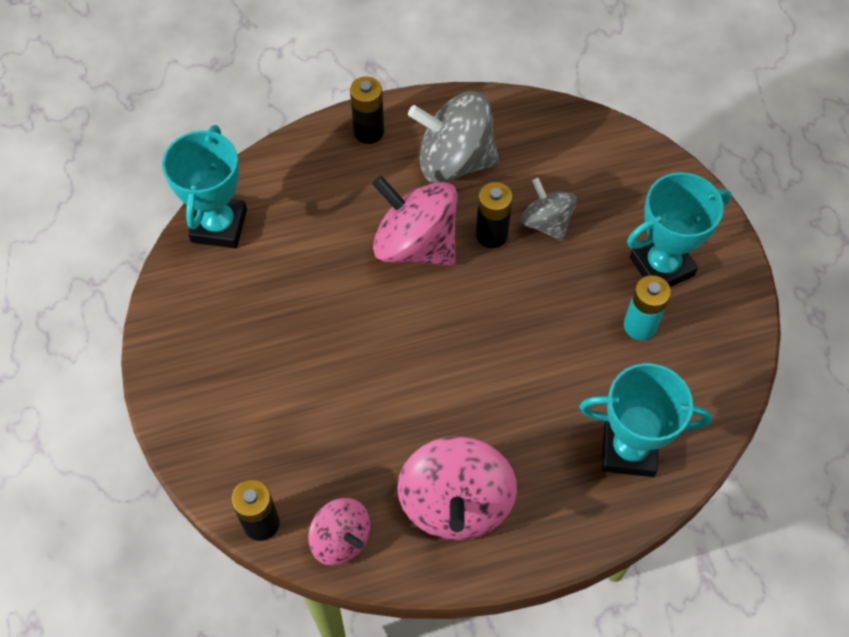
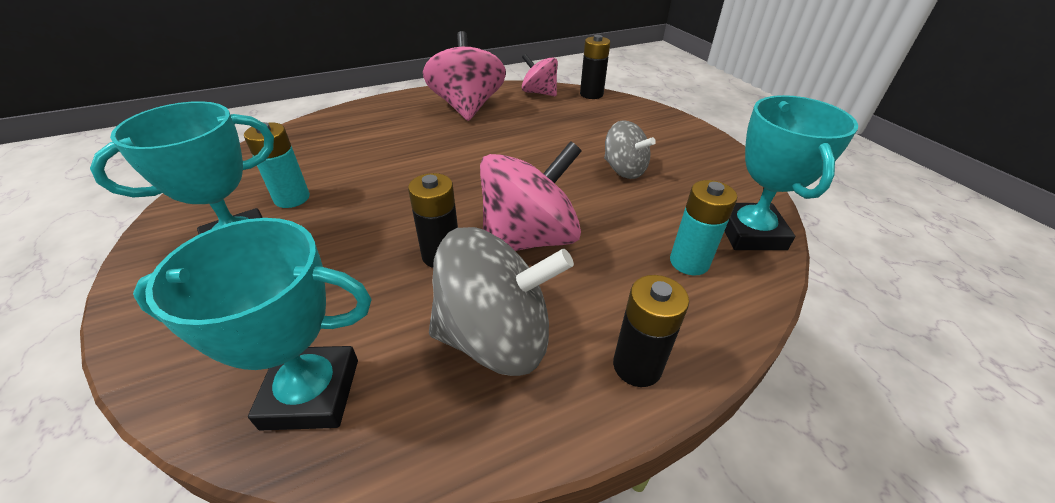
camera: 170 degrees right, 20 degrees down
pink spinning top [372,176,457,266] -> pink spinning top turned 60 degrees counterclockwise [480,141,582,251]
grey spinning top [520,178,577,241] -> grey spinning top moved to [604,121,656,179]
turquoise trophy [579,363,712,477] -> turquoise trophy moved to [133,218,372,431]
none -> turquoise battery [670,180,737,276]

